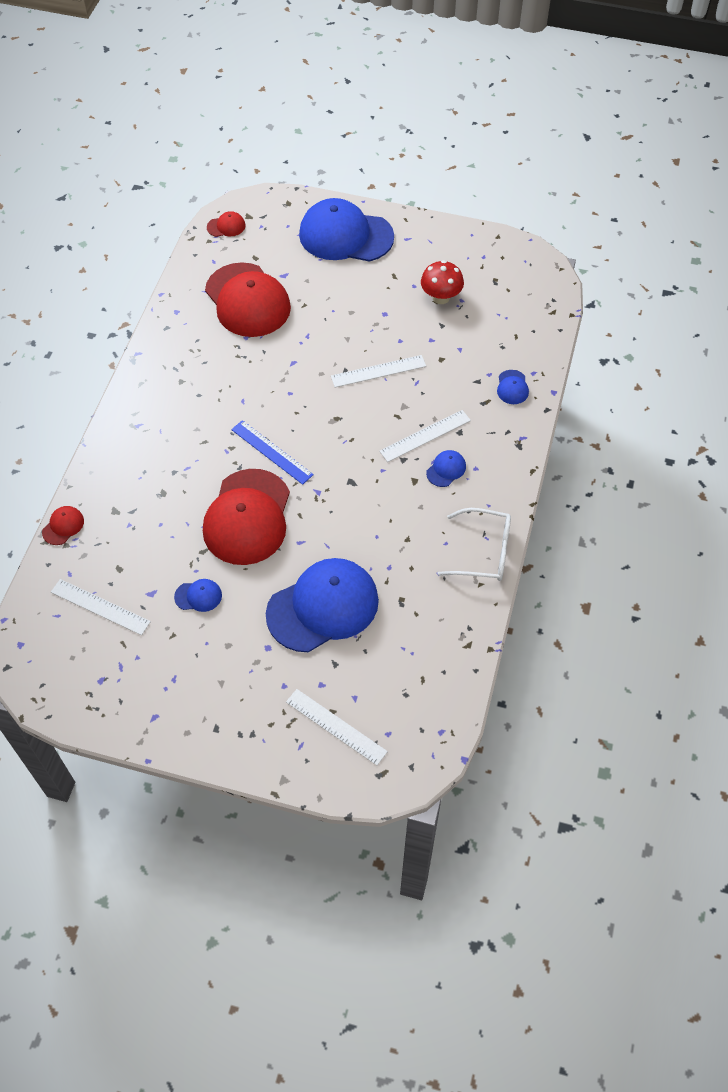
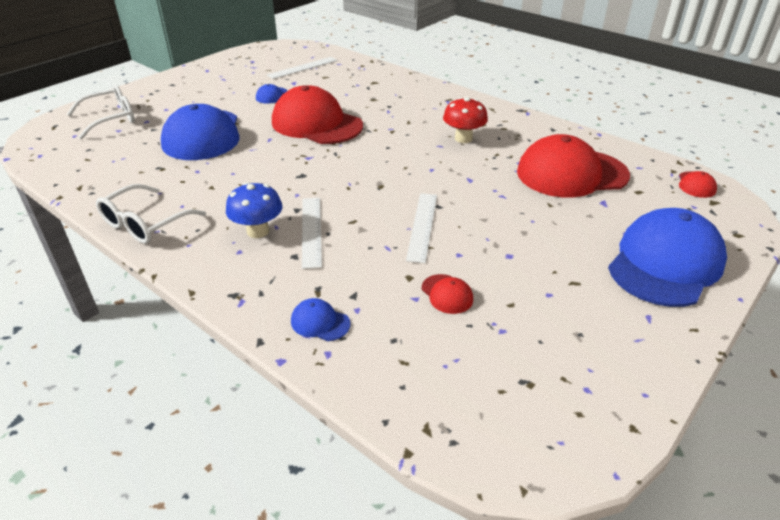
camera: 115 degrees right, 20 degrees down
red cap [42,506,84,545] -> red cap moved to [422,274,473,314]
blue ruler [231,420,314,485] -> none
white ruler [286,689,388,765] -> white glasses [67,85,135,139]
red mushroom [421,260,464,304] -> red mushroom moved to [443,97,488,143]
blue cap [426,450,466,487] -> blue mushroom [226,182,283,238]

